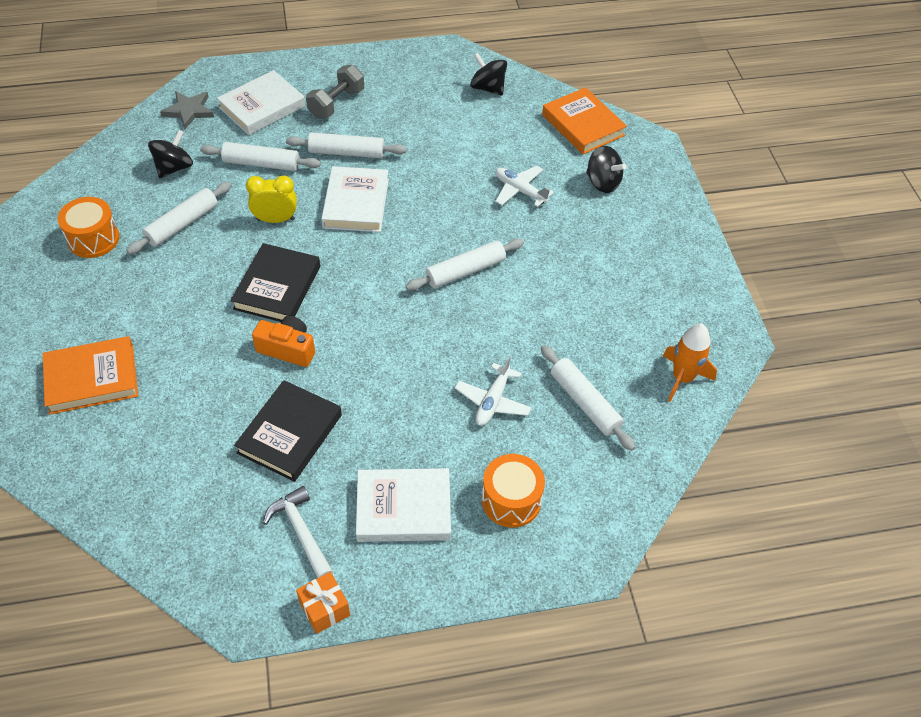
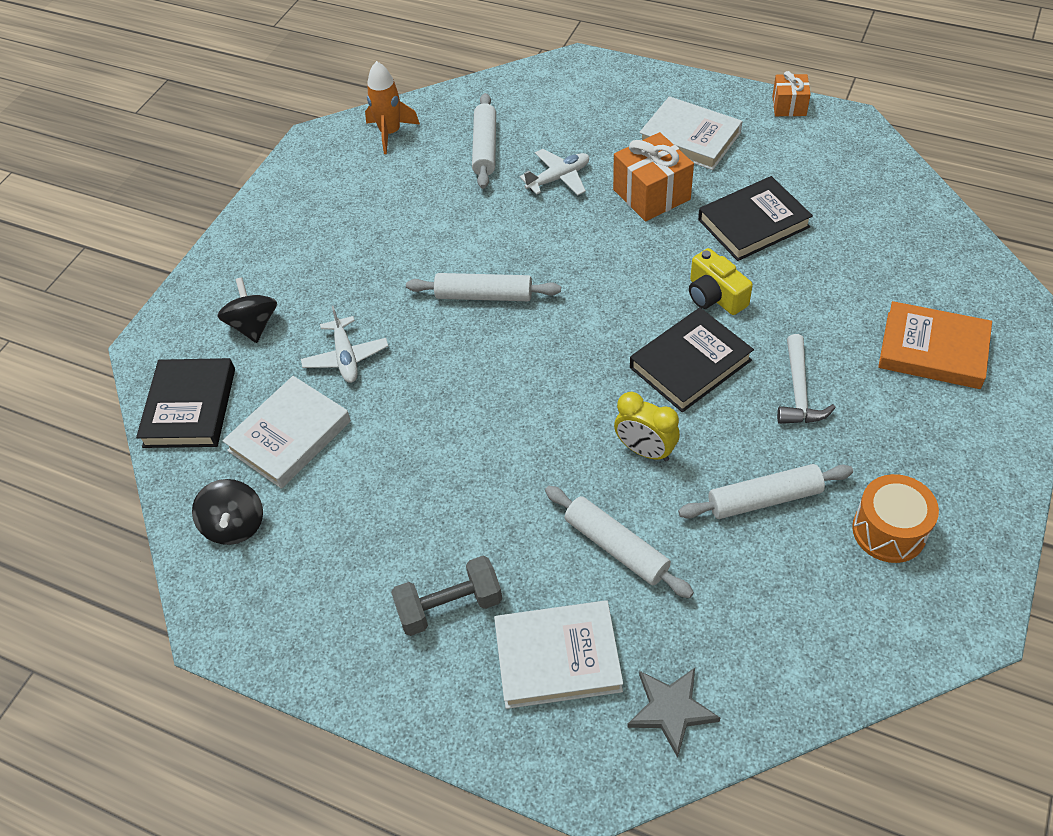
camera: 140 degrees left, 0 degrees up
black spinning top [148,130,193,178] -> none
orange camera [252,316,315,367] -> yellow camera [689,248,753,315]
white hammer [263,486,333,578] -> white hammer moved to [777,334,836,424]
white rolling pin [286,132,407,158] -> none
white book [321,166,389,232] -> white book moved to [222,376,351,489]
orange drum [482,454,545,528] -> none
orange book [542,87,627,155] -> black book [136,358,235,448]
none -> orange gift [613,132,694,221]

